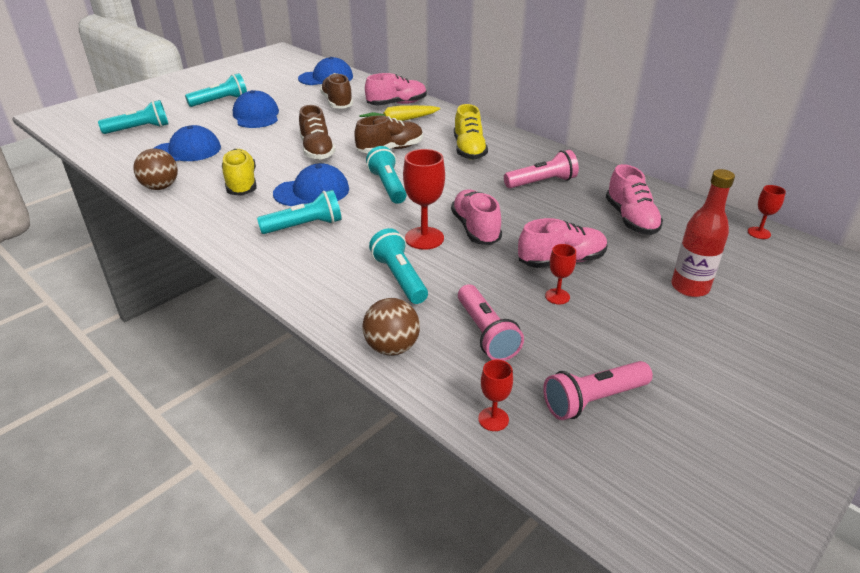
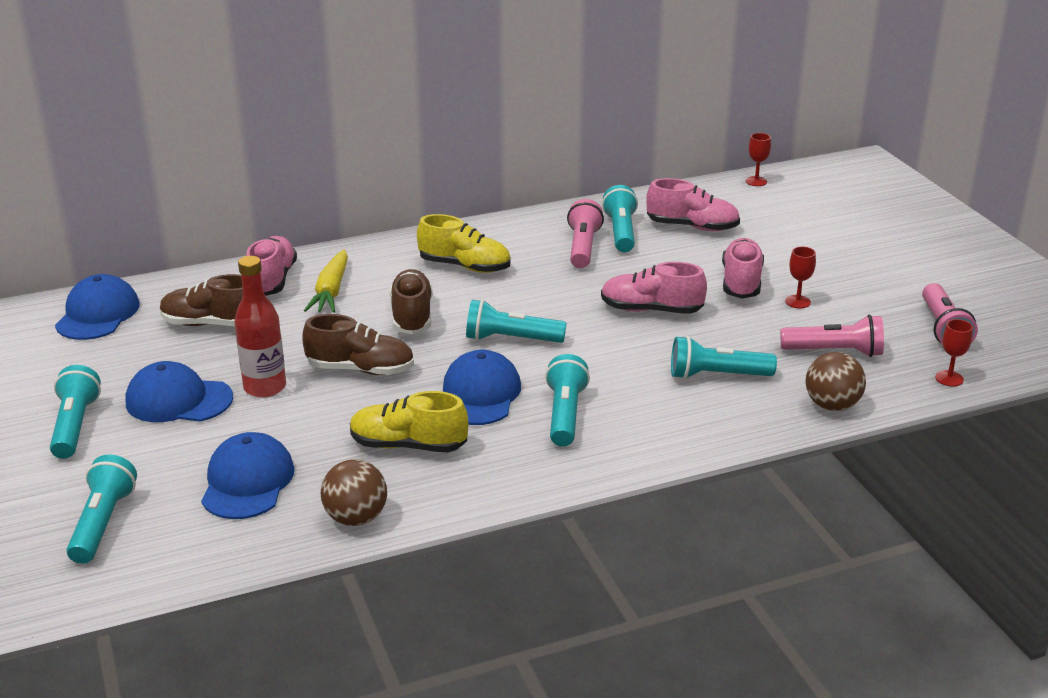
camera: 65 degrees left, 5 degrees down
red goblet [403,149,445,250] -> none
red bottle [671,169,735,297] -> red bottle moved to [234,256,286,398]
none -> turquoise flashlight [602,185,638,252]

